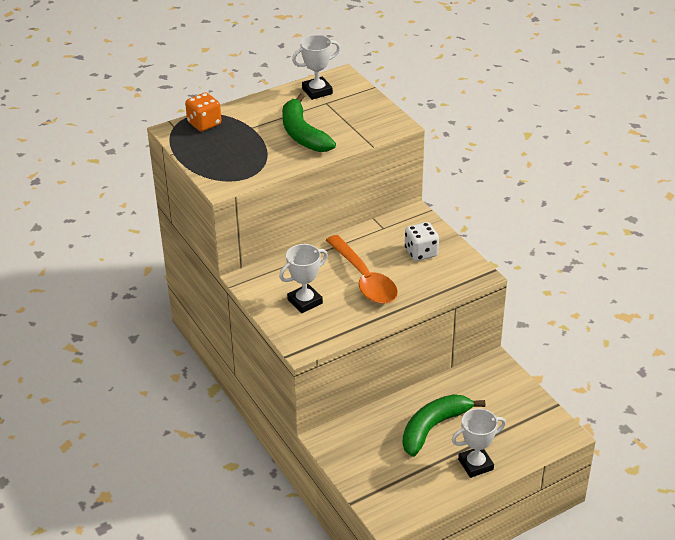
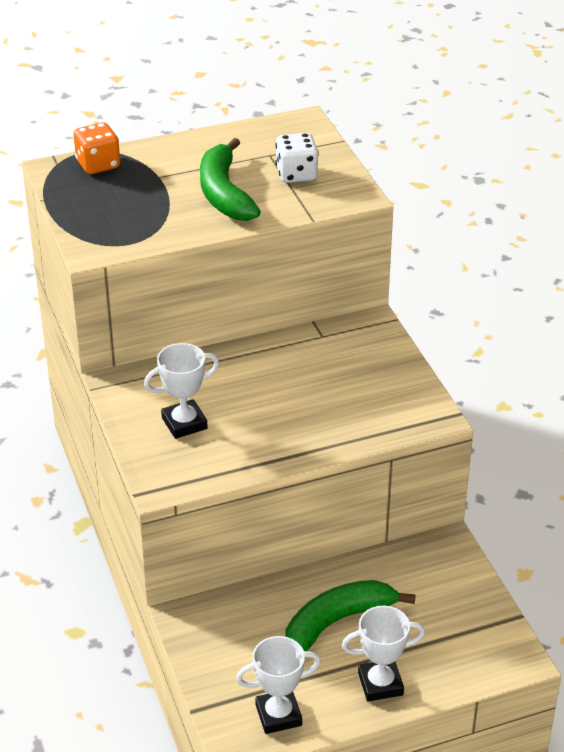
camera: 10 degrees right, 0 degrees up
white trophy [292,35,340,100] -> white trophy moved to [236,636,321,734]
orange spoon [326,235,398,304] -> none
white dice [405,222,439,261] -> white dice moved to [275,133,319,183]

